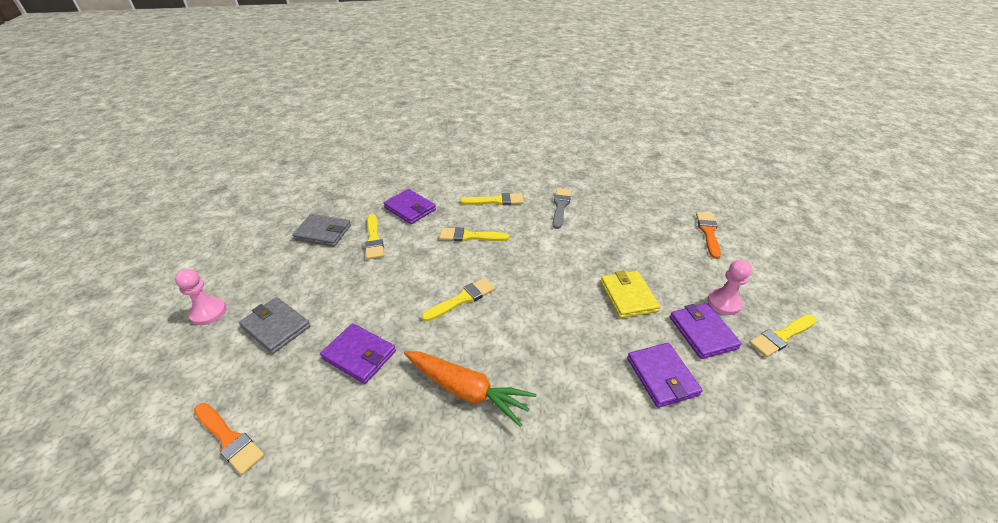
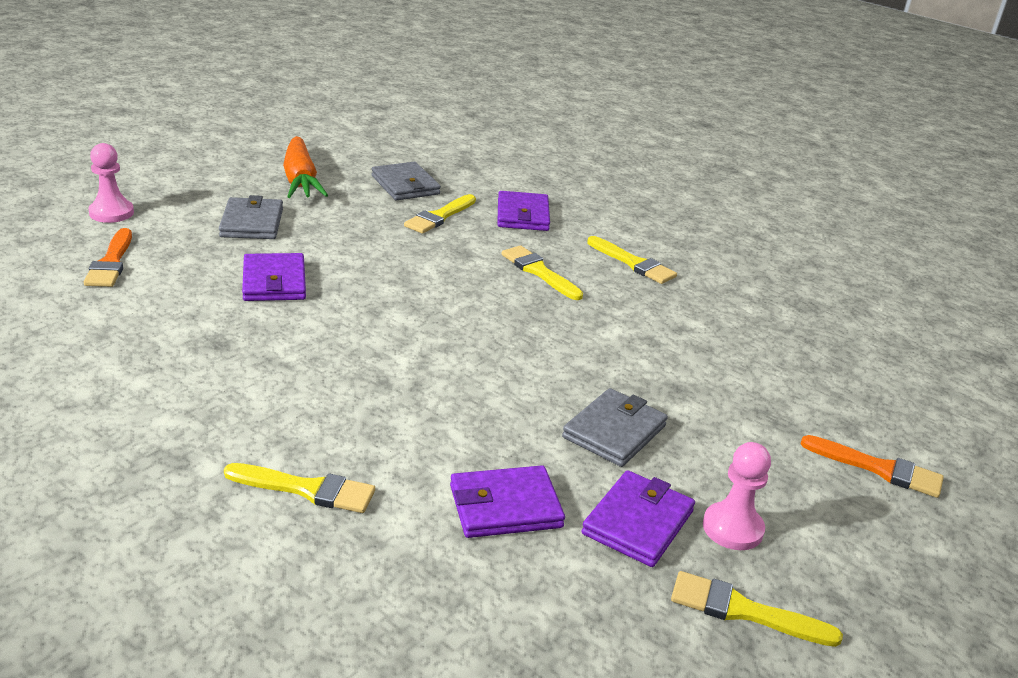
camera: 45 degrees right, 10 degrees down
pink pawn [175,269,226,325] -> pink pawn moved to [89,143,134,223]
orange carrot [404,351,537,427] -> orange carrot moved to [283,136,328,198]
yellow brush [422,278,495,322] -> yellow brush moved to [224,463,375,513]
grey brush [553,188,571,229] -> none
yellow wallet [601,270,660,318] -> grey wallet [562,388,668,467]
purple wallet [627,343,703,408] -> purple wallet turned 45 degrees clockwise [450,465,565,538]
orange brush [696,212,721,259] -> orange brush turned 60 degrees clockwise [800,435,944,498]

